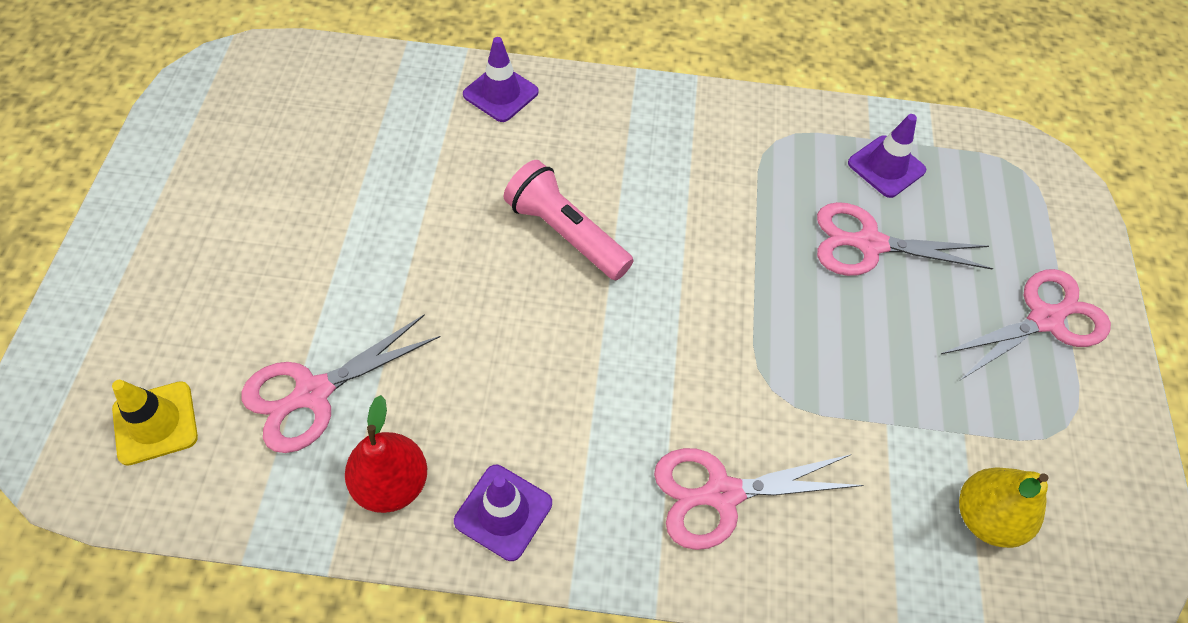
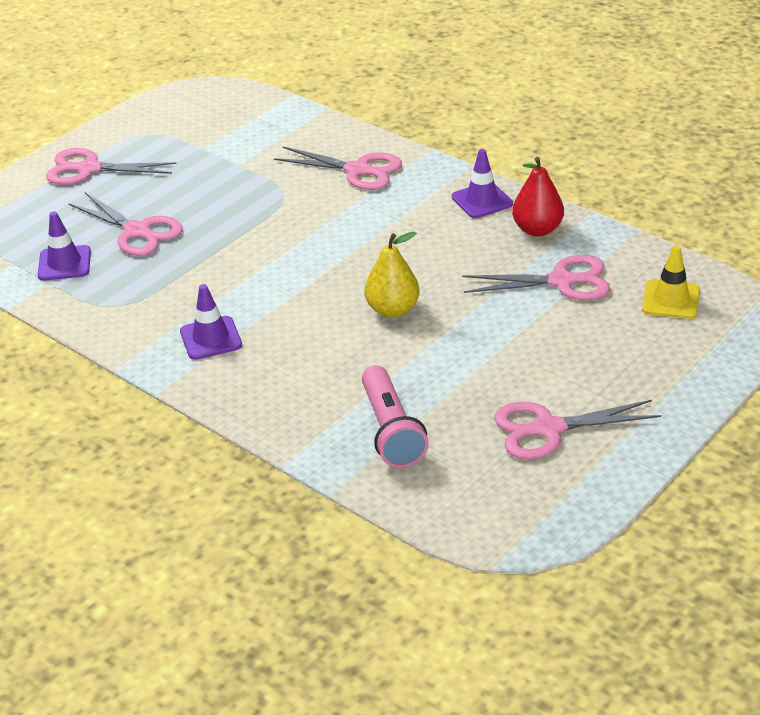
camera: 140 degrees left, 20 degrees down
purple traffic cone [463,37,539,122] -> purple traffic cone moved to [180,284,242,360]
pink flashlight [504,160,634,280] -> pink flashlight moved to [362,365,429,468]
yellow pear [959,467,1049,548] -> yellow pear moved to [364,232,420,318]
none -> pink scissors [494,400,661,460]

